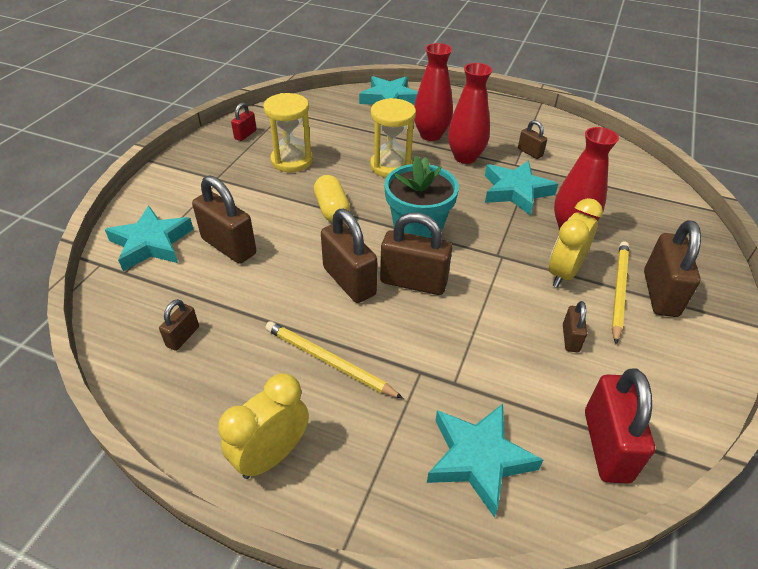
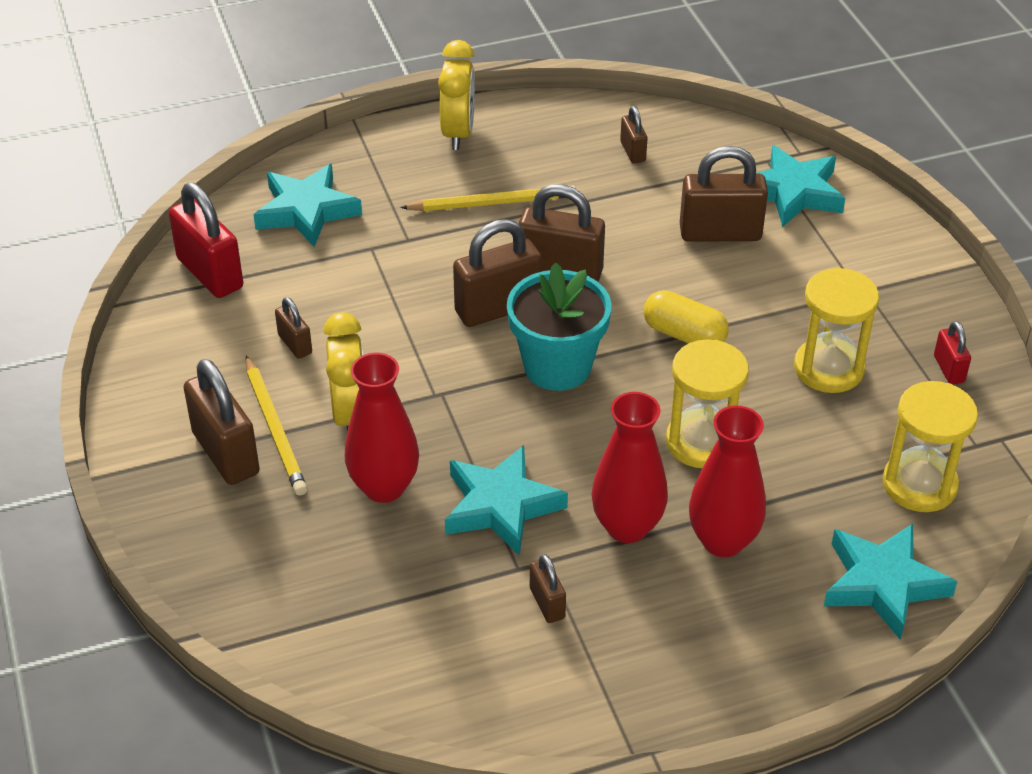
camera: 140 degrees right, 0 degrees up
brown padlock [518,120,547,159] -> brown padlock turned 60 degrees clockwise [530,554,566,623]
none -> yellow hourglass [882,381,978,512]

